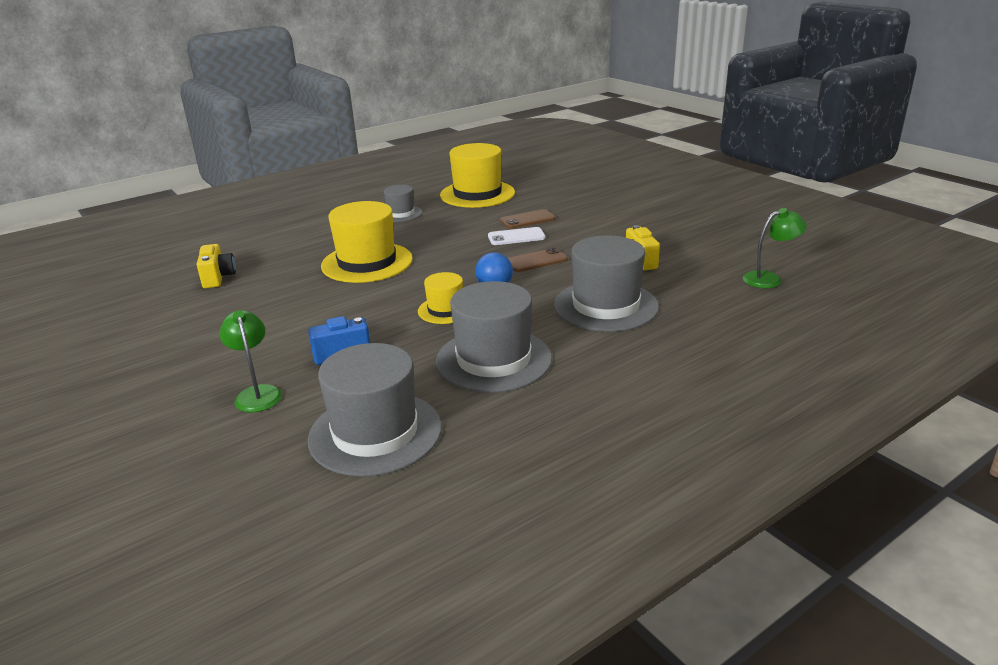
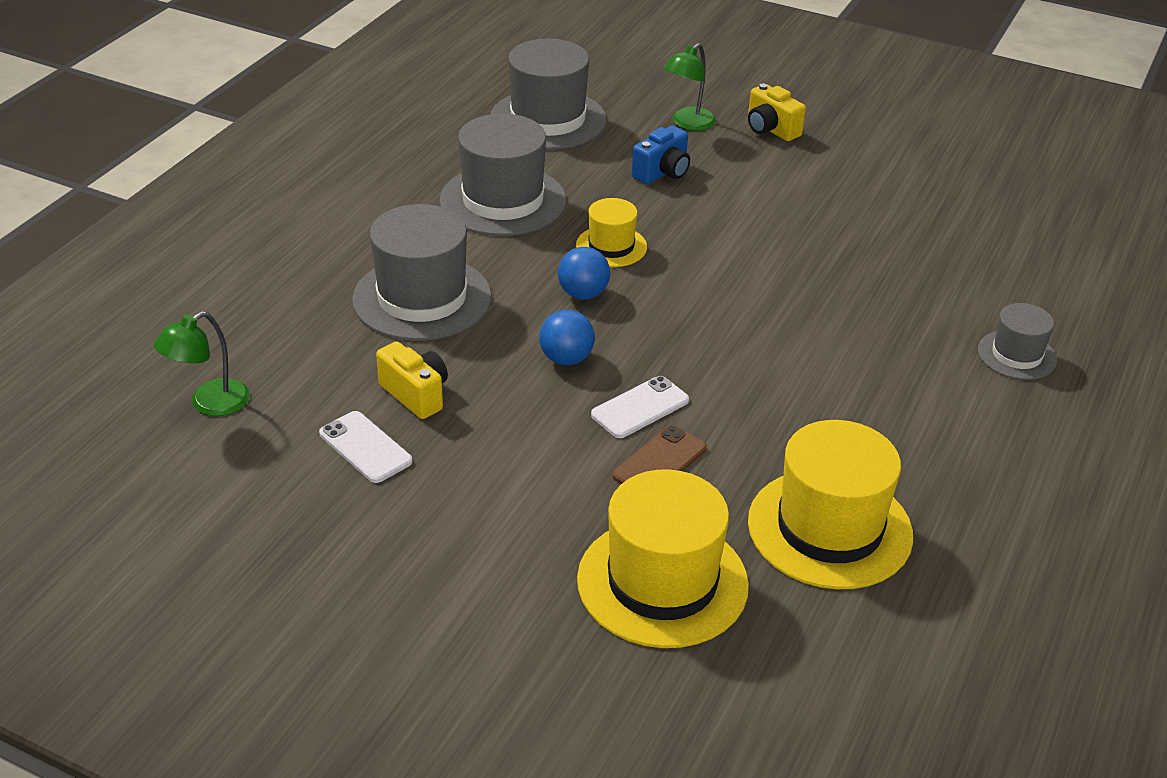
camera: 150 degrees right, 10 degrees up
yellow camera [197,244,236,288] -> yellow camera moved to [748,83,806,141]
green lamp [219,310,282,413] -> green lamp turned 90 degrees clockwise [664,43,716,131]
yellow hat [321,201,413,283] -> yellow hat moved to [577,469,749,648]
grey hat [384,185,422,222] -> grey hat moved to [978,303,1057,380]
brown phone [508,247,568,272] -> blue ball [539,310,595,365]
none -> white phone [319,411,412,483]

